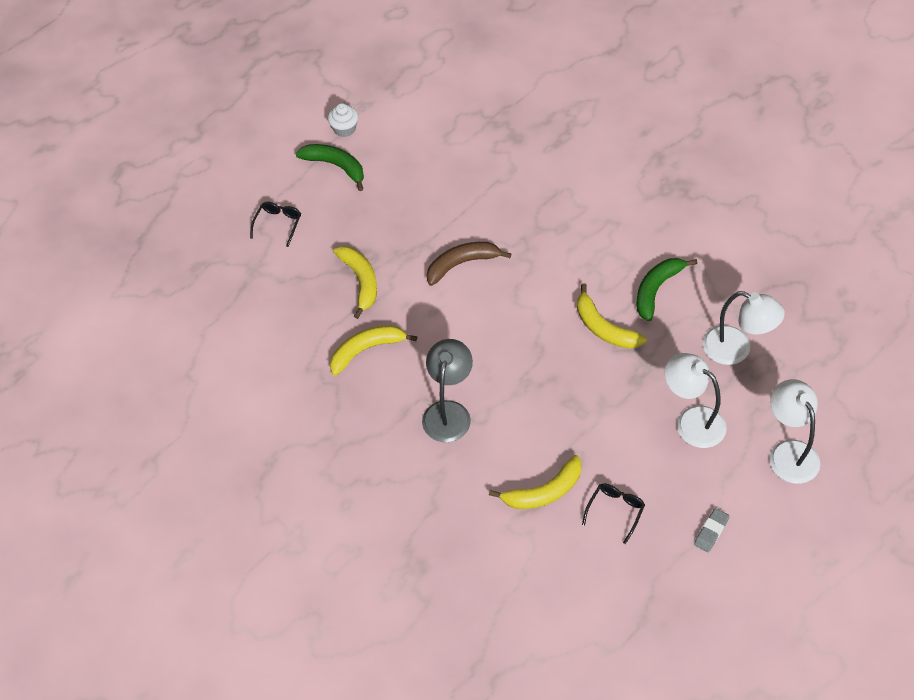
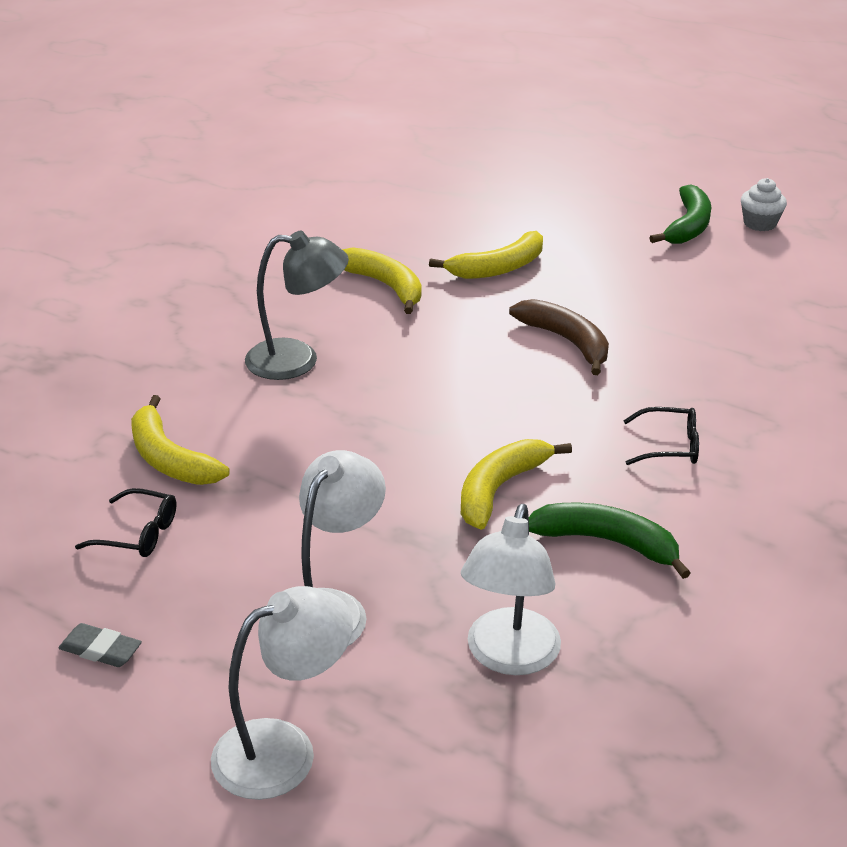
camera: 75 degrees right, 20 degrees down
black glasses [250,202,301,247] -> black glasses moved to [623,407,699,465]

